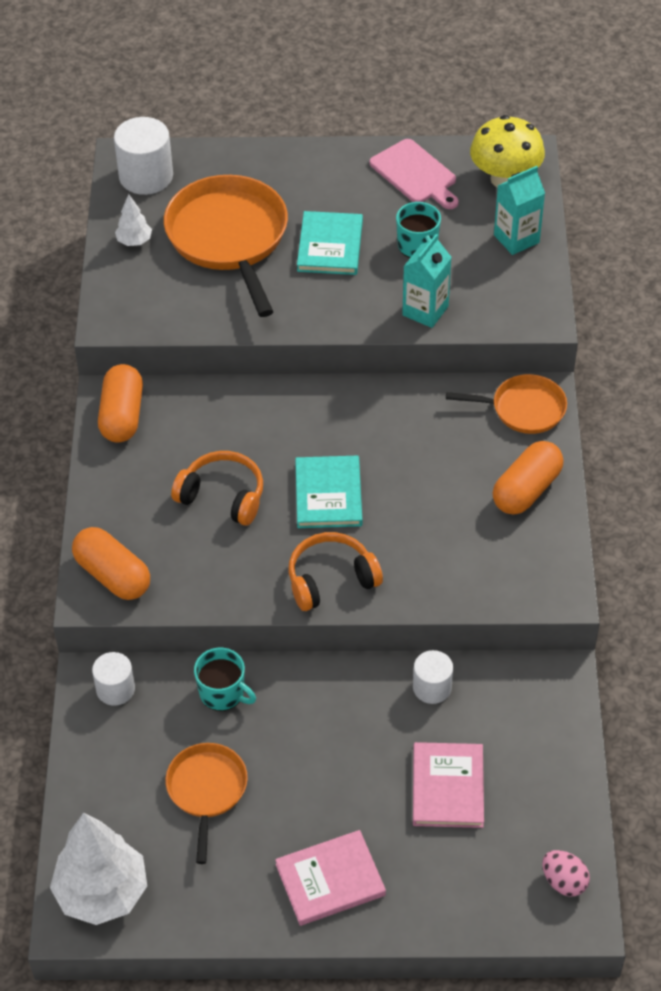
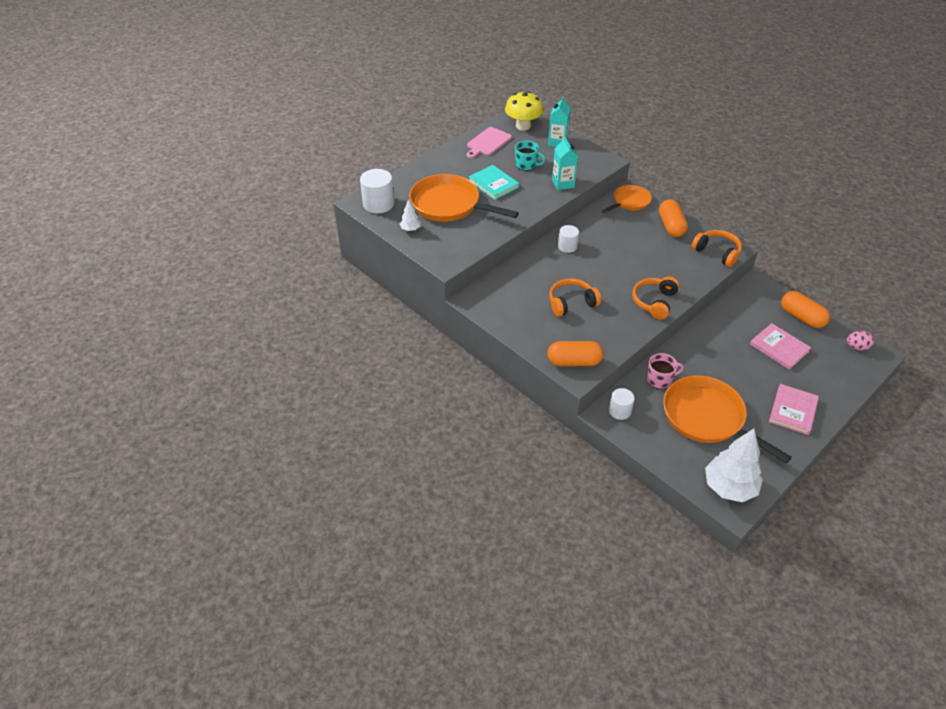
camera: 45 degrees left, 5 degrees down
orange capsule [98,364,143,443] -> orange capsule moved to [781,291,830,328]
orange pan [165,743,248,864] -> orange pan [663,375,792,464], size x1.77
turquoise mug [194,648,256,711] -> pink mug [647,353,684,389]
turquoise book [295,456,362,528] -> none
pink cutting board [370,139,459,209] -> pink cutting board turned 120 degrees clockwise [467,127,512,158]
white cylinder [413,650,453,704] -> white cylinder moved to [558,225,579,253]
none -> orange headphones [692,230,742,267]

